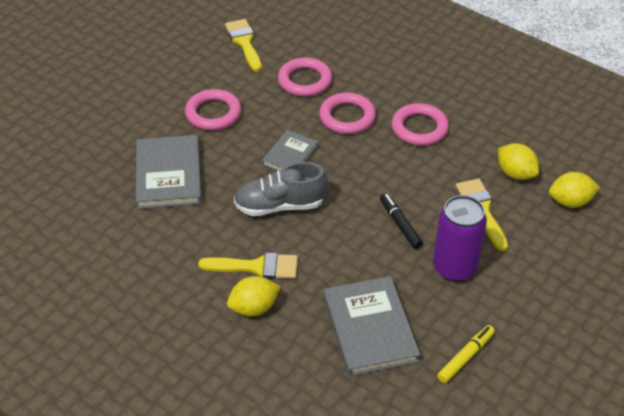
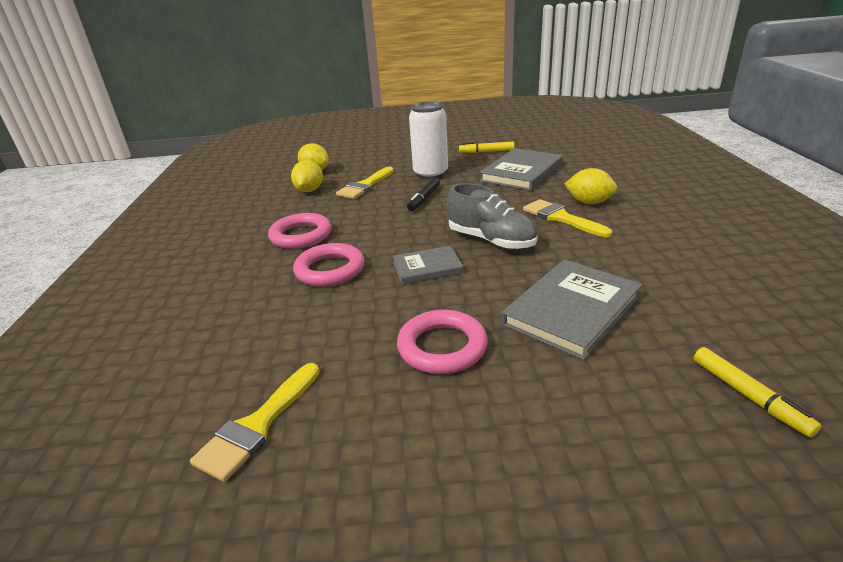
camera: 130 degrees left, 15 degrees down
pink ring [278,57,332,97] -> none
purple can [433,195,487,282] -> white can [409,101,448,180]
none -> yellow marker [694,347,821,438]

